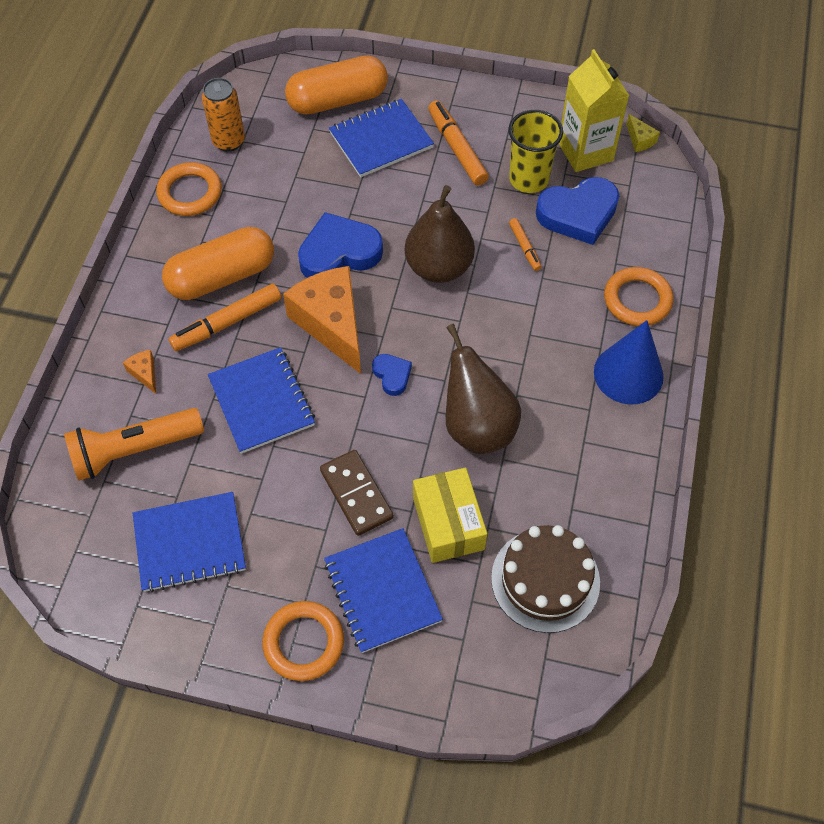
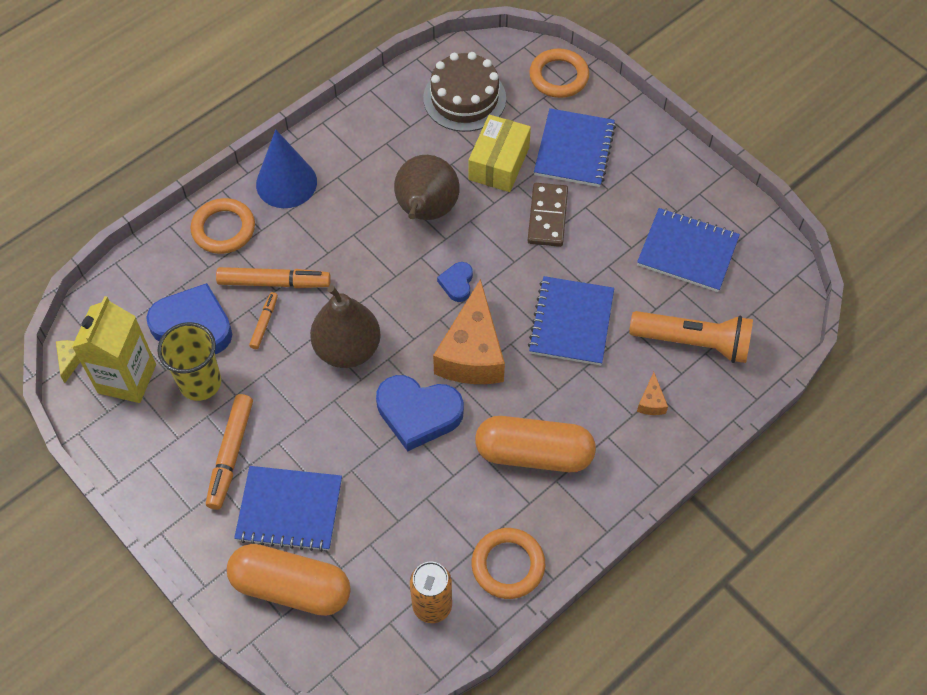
camera: 145 degrees left, 0 degrees up
orange marker [168,283,281,351] -> orange marker moved to [216,267,331,288]
orange ring [262,601,344,681] -> orange ring moved to [529,48,589,98]

